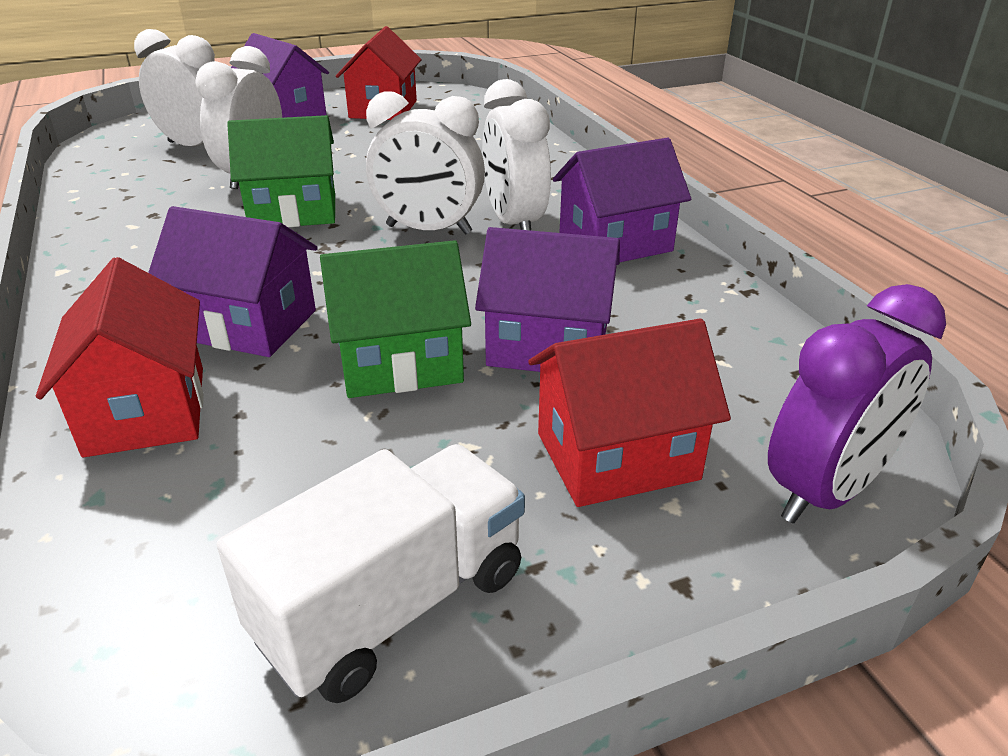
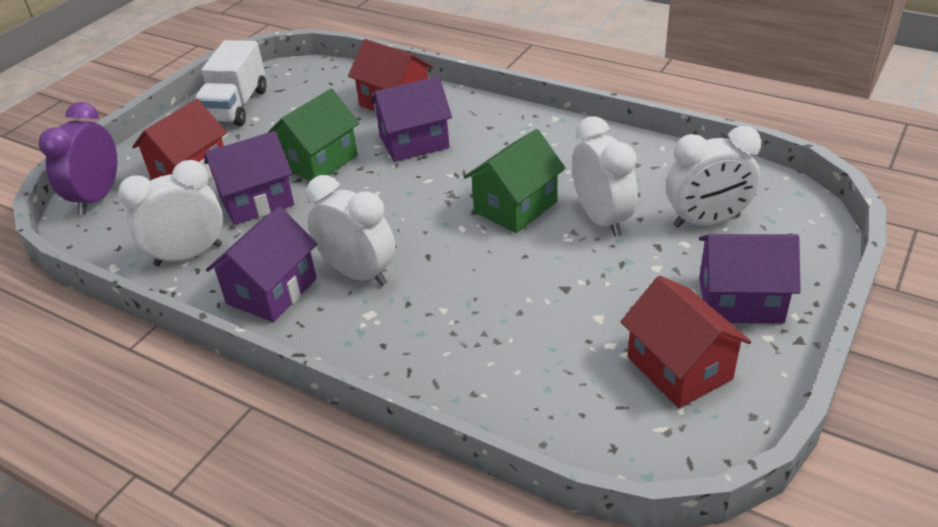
camera: 145 degrees right, 5 degrees up
white clock [366,91,485,234] -> white clock moved to [118,160,223,267]

